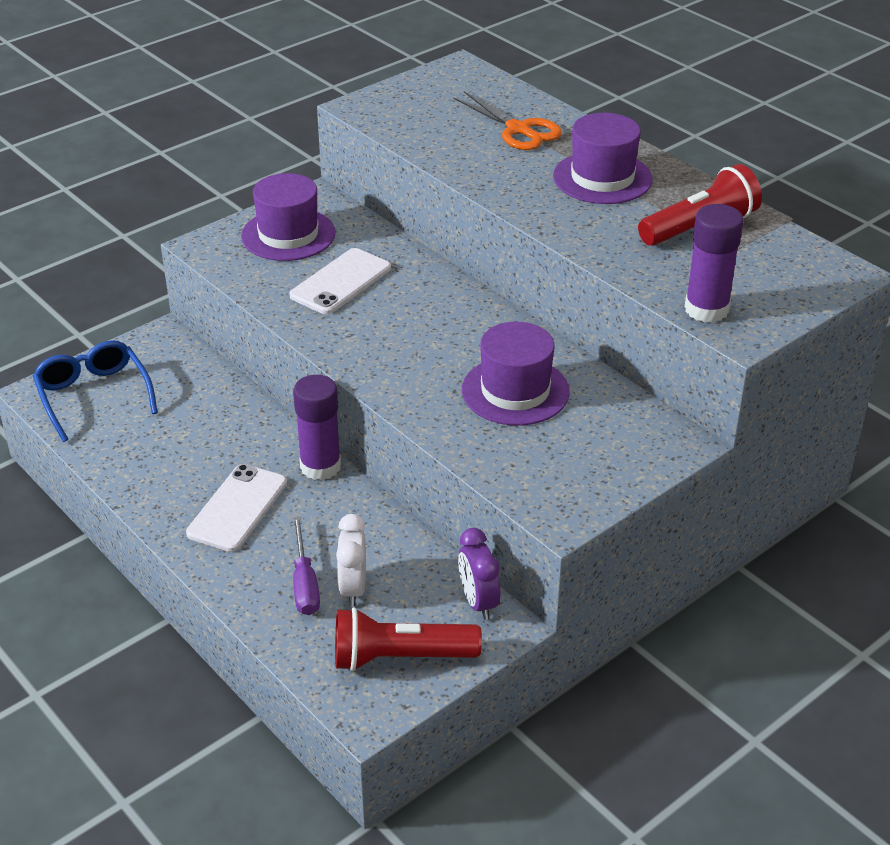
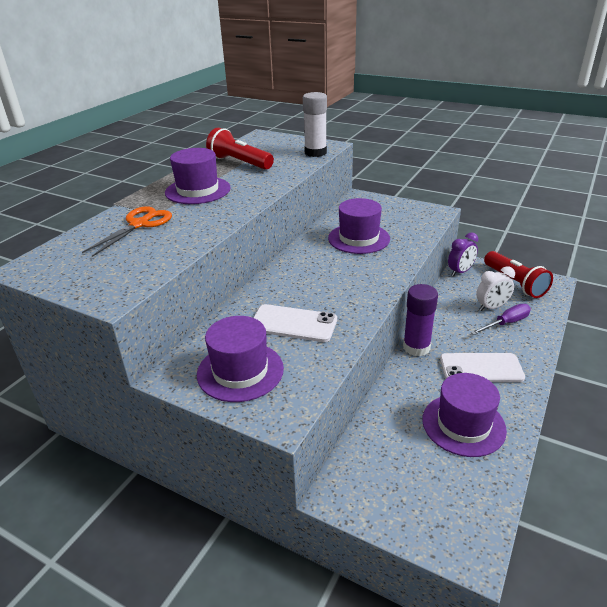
camera: 110 degrees left, 5 degrees down
blue glasses [33,340,158,442] -> none
purple glue stick [685,204,744,323] -> white glue stick [303,92,327,157]
none -> purple hat [422,373,507,457]

